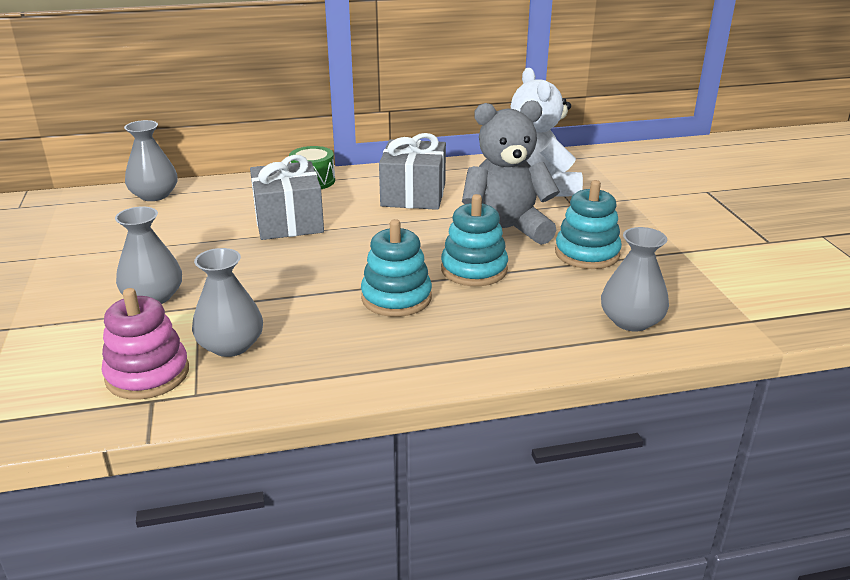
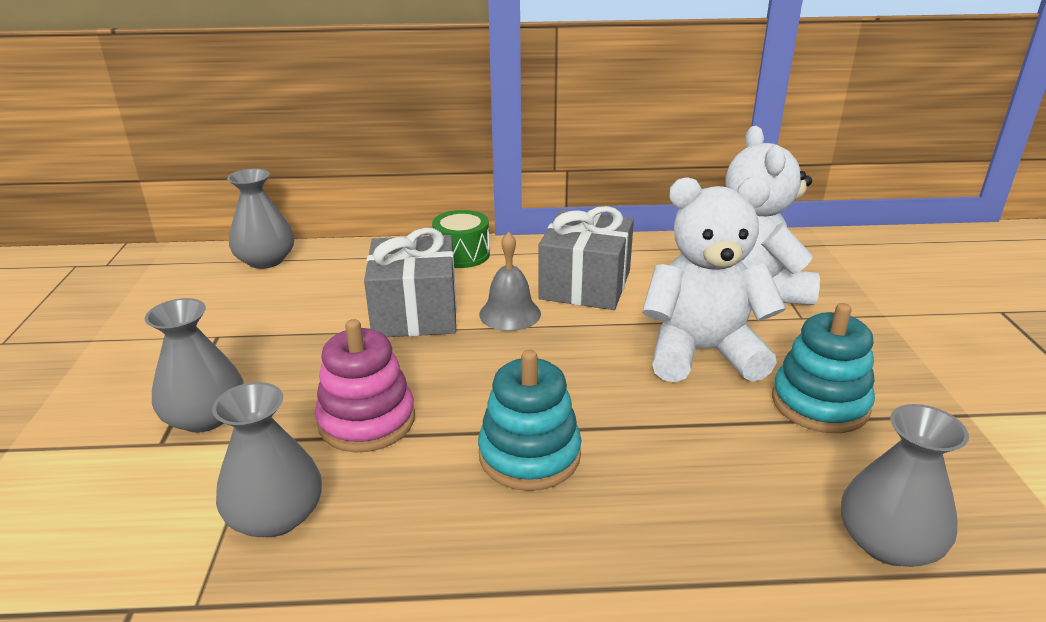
camera: 10 degrees right, 0 degrees up
pink stacking toy [102,288,189,400] -> pink stacking toy moved to [315,319,415,453]
turquoise stacking toy [441,194,508,286] -> none
grey teddy bear [462,100,560,245] -> white teddy bear [642,177,786,382]
none -> grey bell [479,232,541,331]

